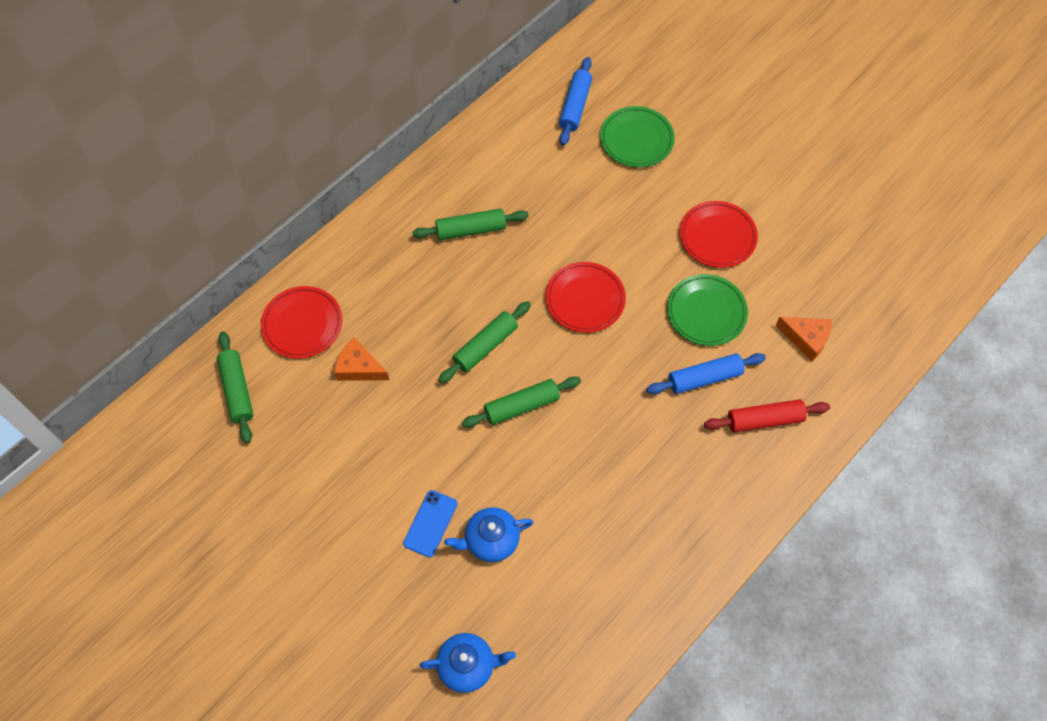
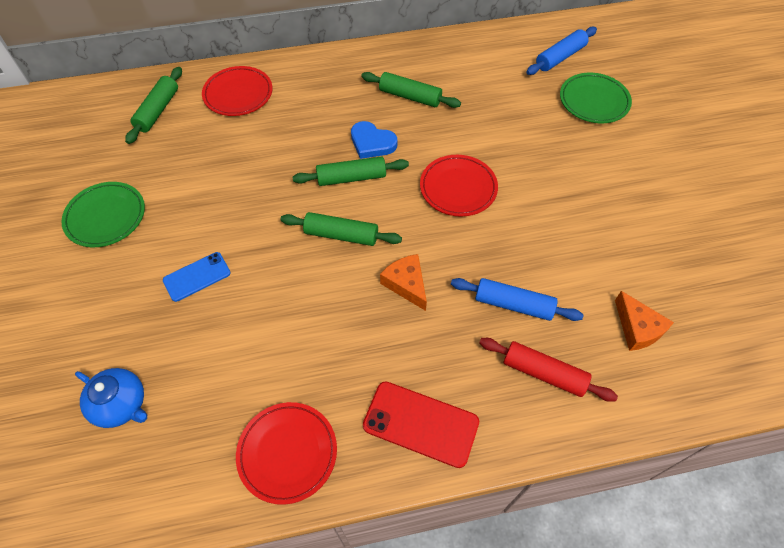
camera: 35 degrees right, 5 degrees down
orange cheese [334,338,389,381] -> orange cheese moved to [380,254,427,311]
blue teapot [444,507,533,562] -> none
green plate [667,274,748,346] -> green plate moved to [61,182,145,247]
red plate [679,201,758,268] -> red plate moved to [236,402,337,505]
none -> blue heart [351,121,397,159]
none -> red phone [363,381,479,468]

